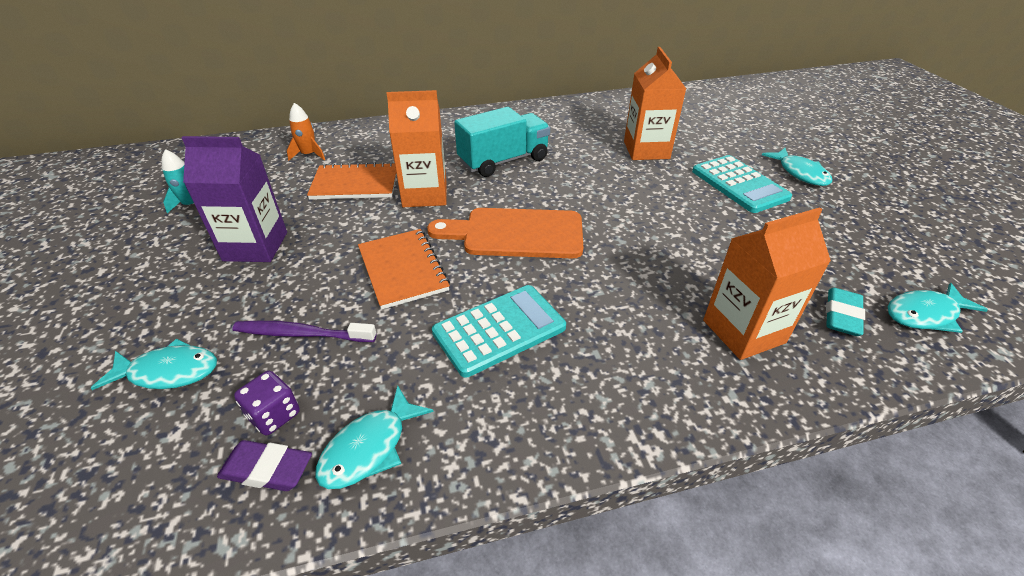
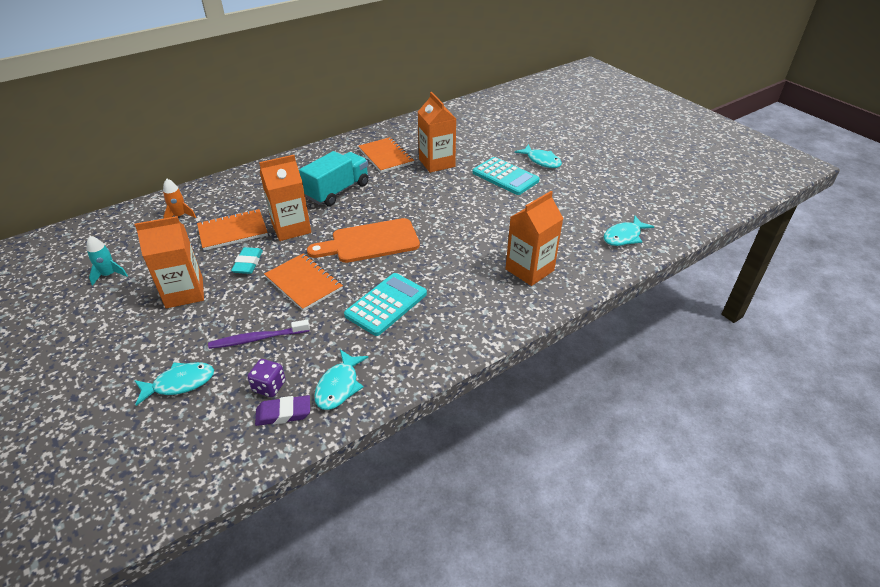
camera: 20 degrees left, 0 degrees up
purple carton [182,136,287,262] -> orange carton [135,216,204,309]
turquoise eraser [826,288,865,336] -> turquoise eraser moved to [231,247,263,274]
none -> orange notebook [358,137,414,173]

